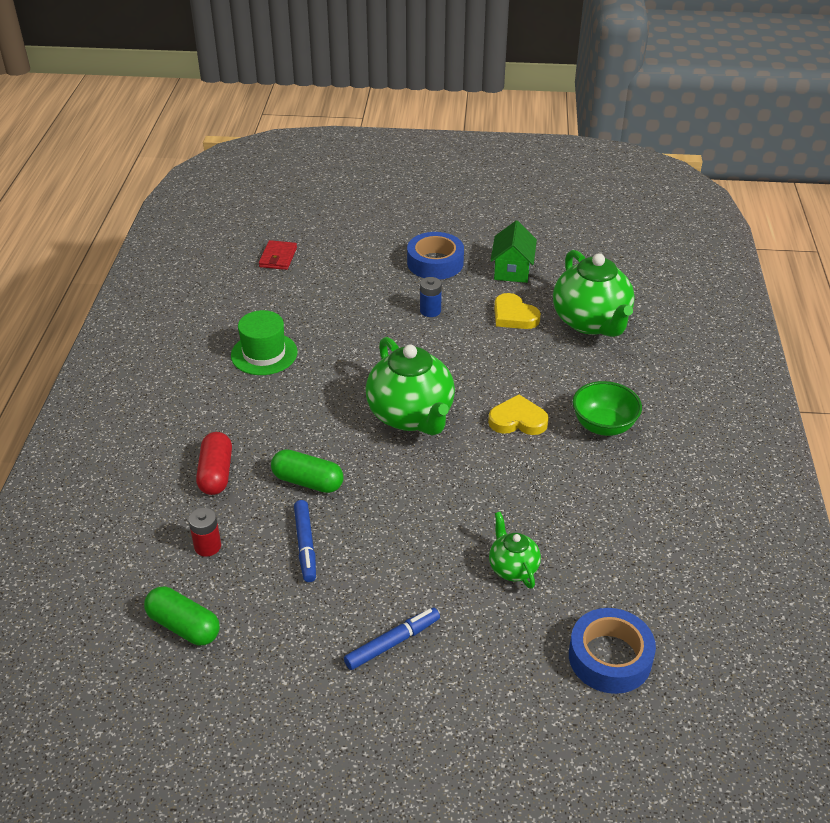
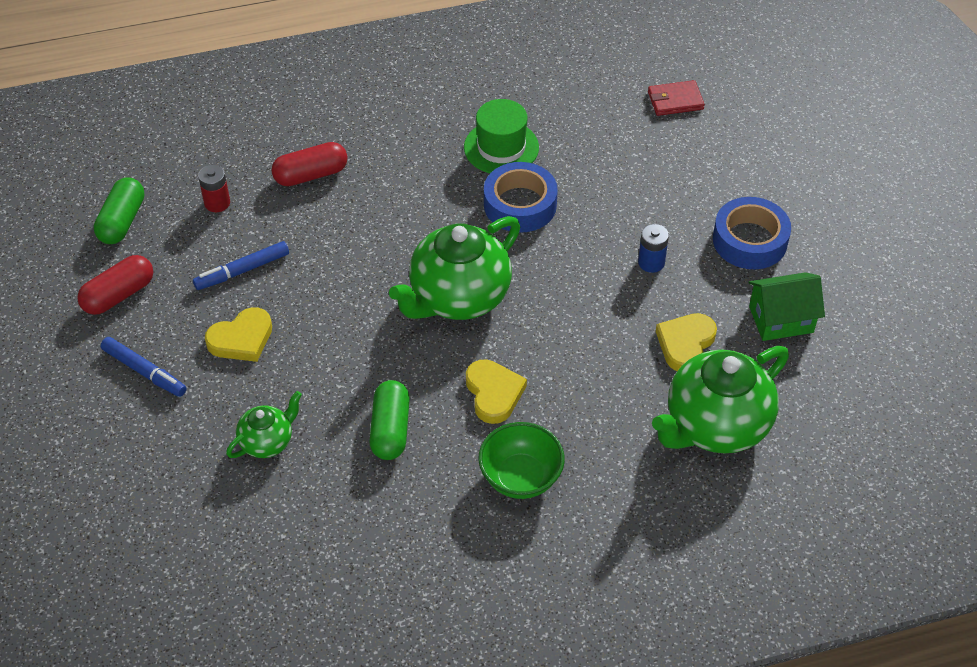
camera: 70 degrees right, 10 degrees up
green capsule [271,449,343,493] -> green capsule moved to [369,380,410,460]
blue tape [569,608,656,694] -> blue tape moved to [484,162,558,233]
none -> red capsule [77,255,153,315]
none -> yellow heart [205,307,272,362]

